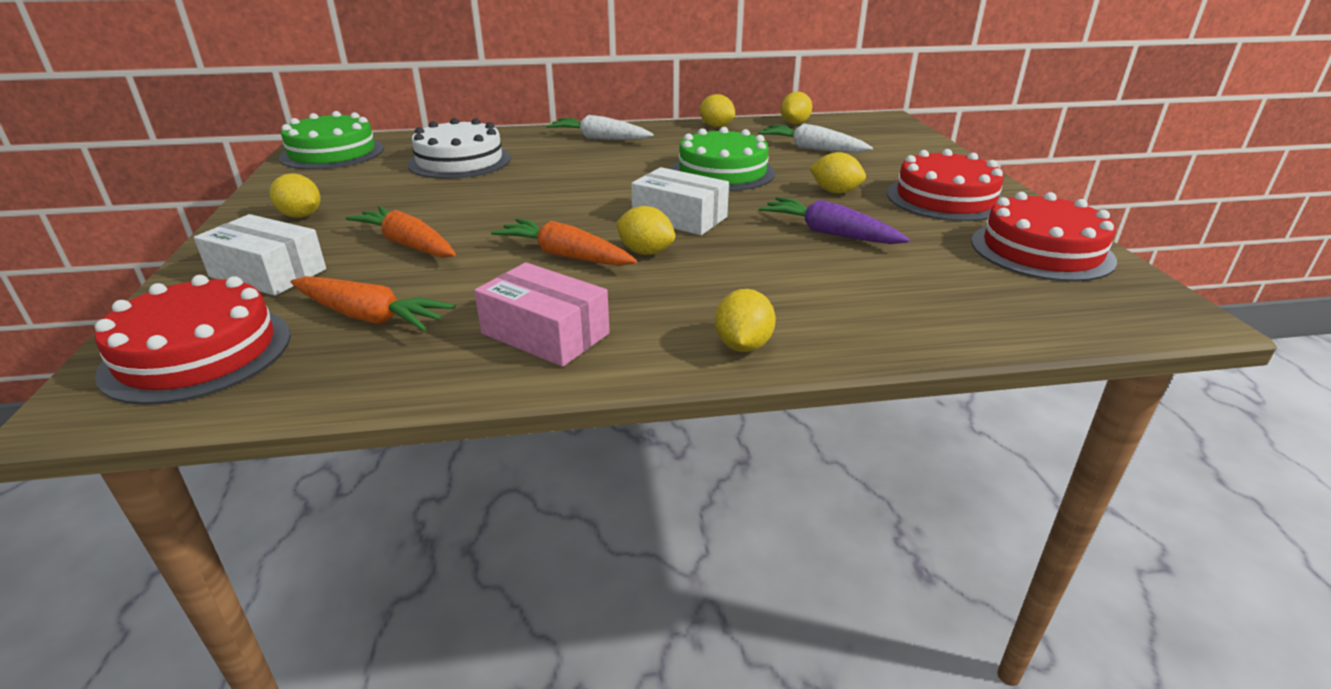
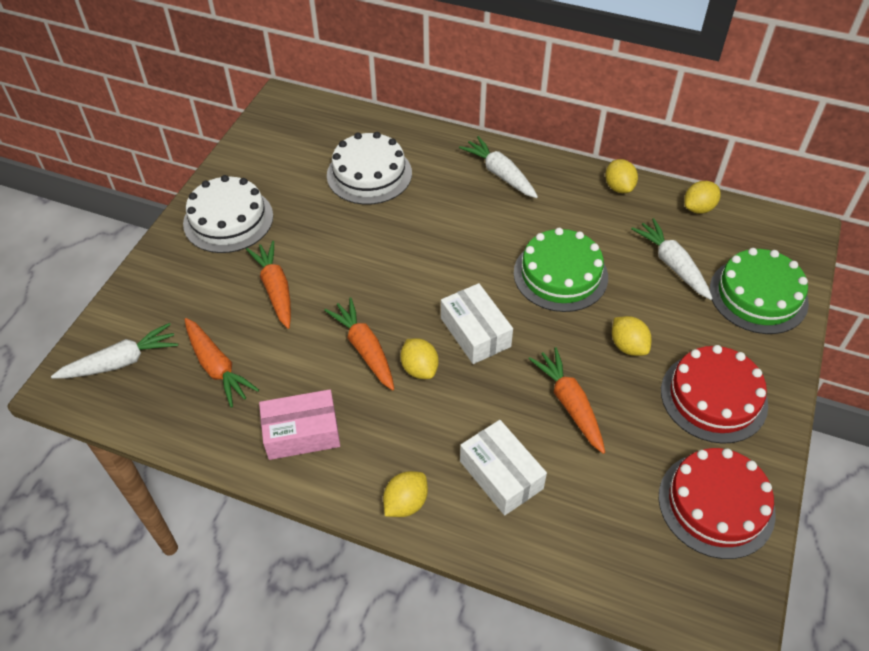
camera: 30 degrees right, 20 degrees up
red cake [95,275,291,405] -> white carrot [51,323,178,379]
white box [194,214,326,296] -> white box moved to [460,420,547,515]
yellow lemon [270,173,320,218] -> white cake [183,175,273,253]
green cake [279,111,384,170] -> green cake moved to [710,248,809,334]
pink box [474,262,610,367] -> pink box turned 75 degrees counterclockwise [259,389,340,460]
purple carrot [759,197,910,244] -> orange carrot [529,347,605,454]

